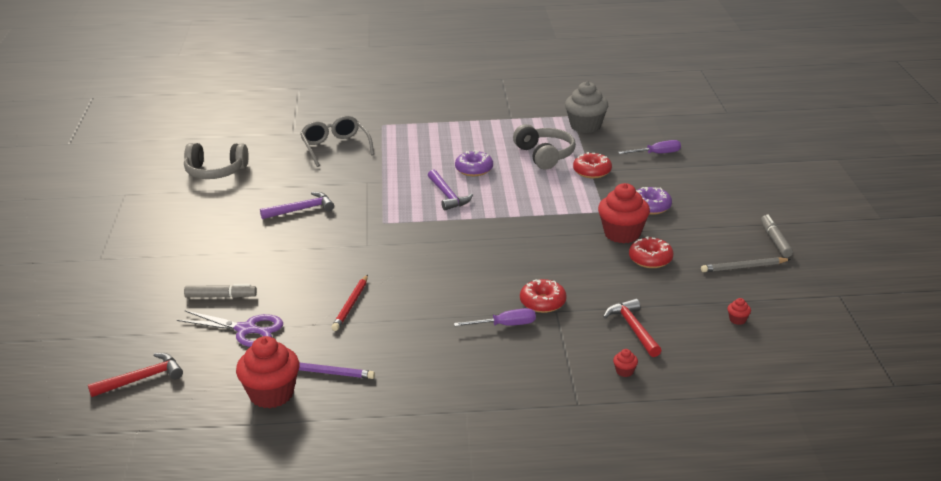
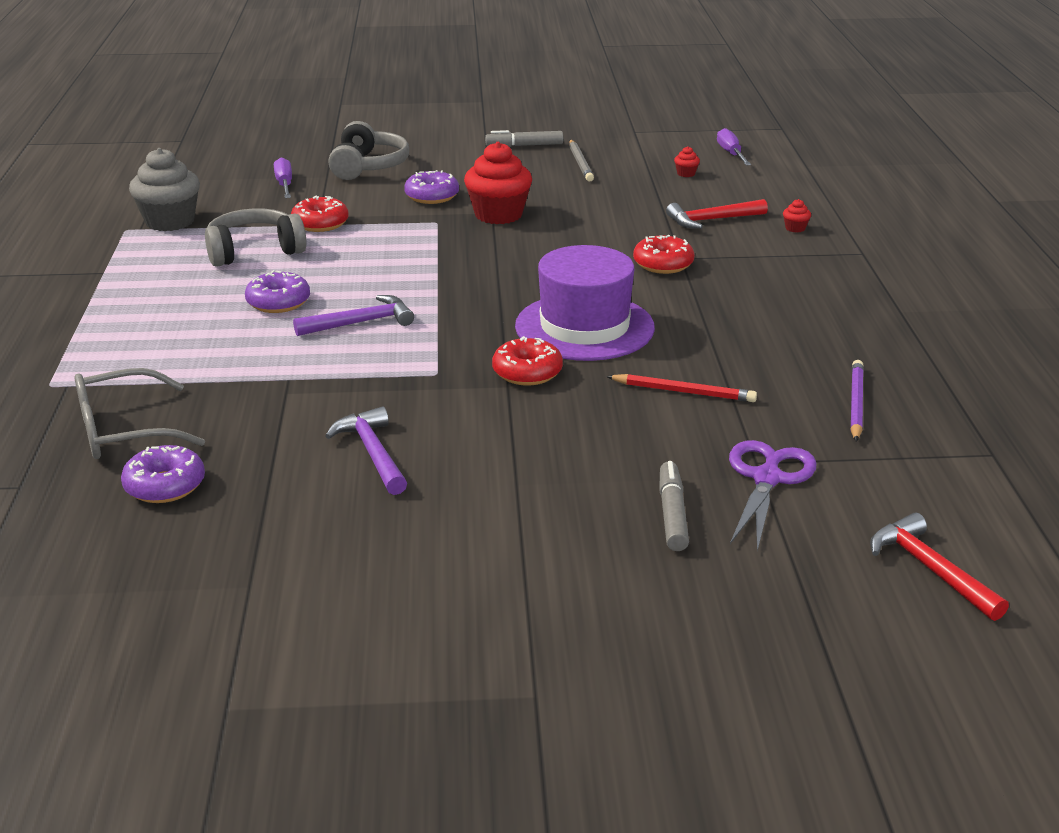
camera: 90 degrees left, 0 degrees up
grey headphones [184,143,249,179] -> grey headphones moved to [328,121,409,180]
red cupcake [236,336,299,408] -> none
purple screwdriver [454,308,536,326] -> purple screwdriver moved to [717,128,751,166]
red donut [629,236,674,268] -> red donut moved to [492,336,563,385]
none -> purple donut [121,445,205,503]
none -> purple hat [515,245,655,361]

